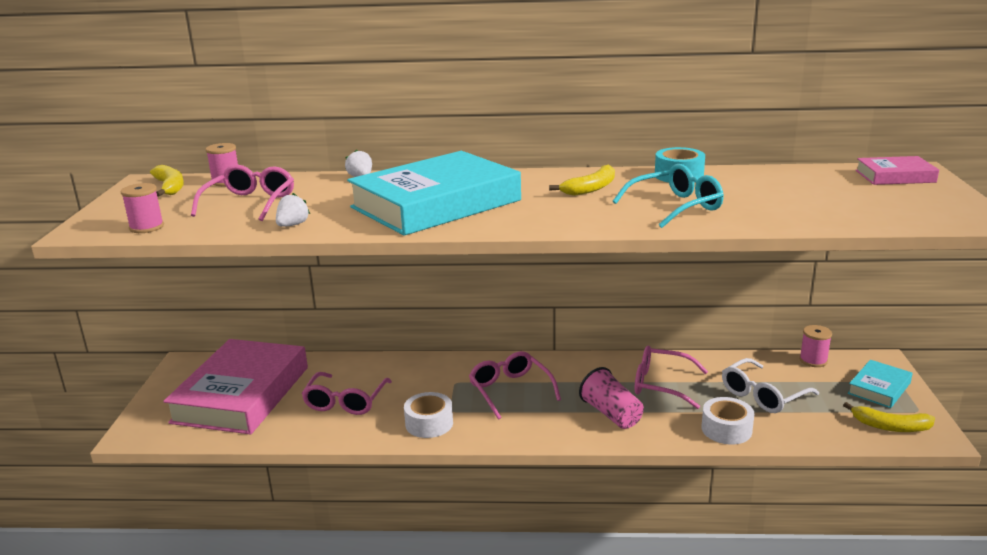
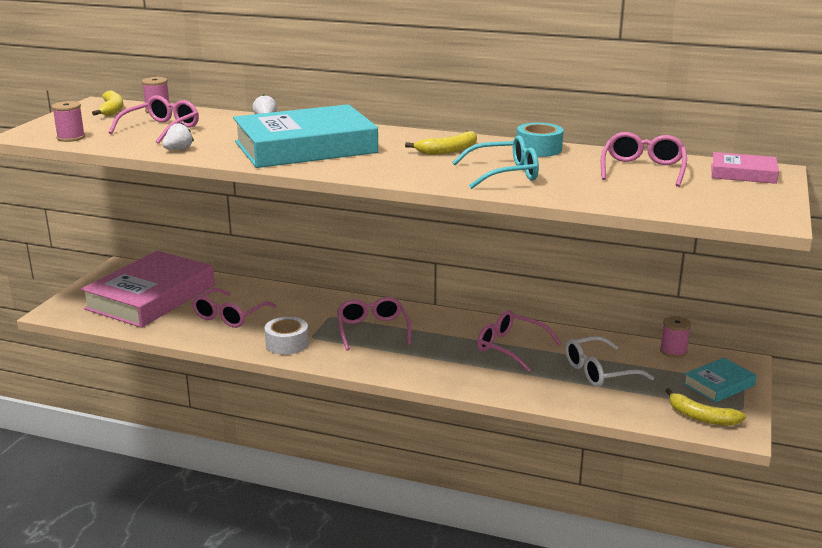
camera: 15 degrees right, 0 degrees up
pink cup [579,367,644,429] -> none
white tape [701,397,754,444] -> none
none -> pink glasses [601,132,687,187]

